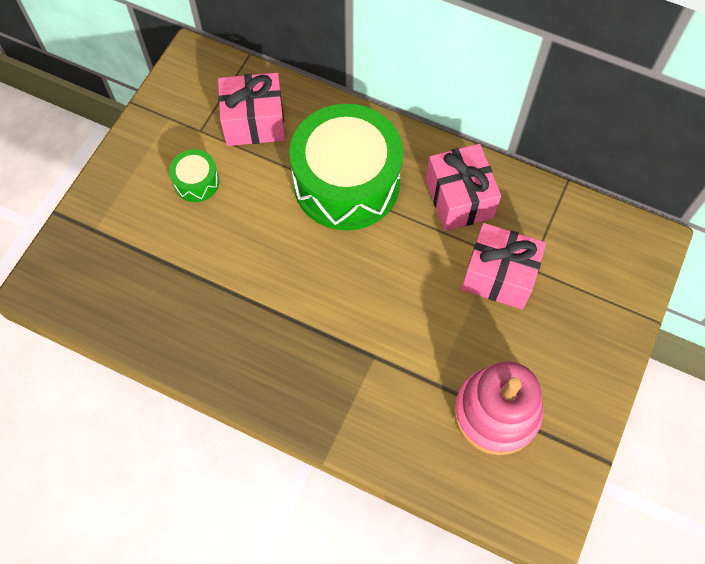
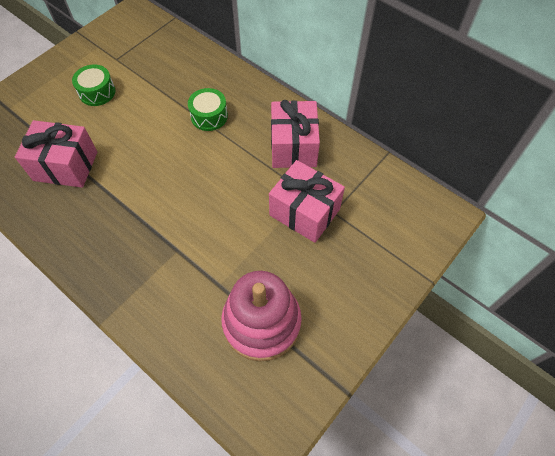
camera: 15 degrees right, 5 degrees down
pink gift [218,73,285,146] -> pink gift moved to [15,120,97,188]
green drum [289,104,403,230] -> green drum [188,88,228,131], size x0.43

